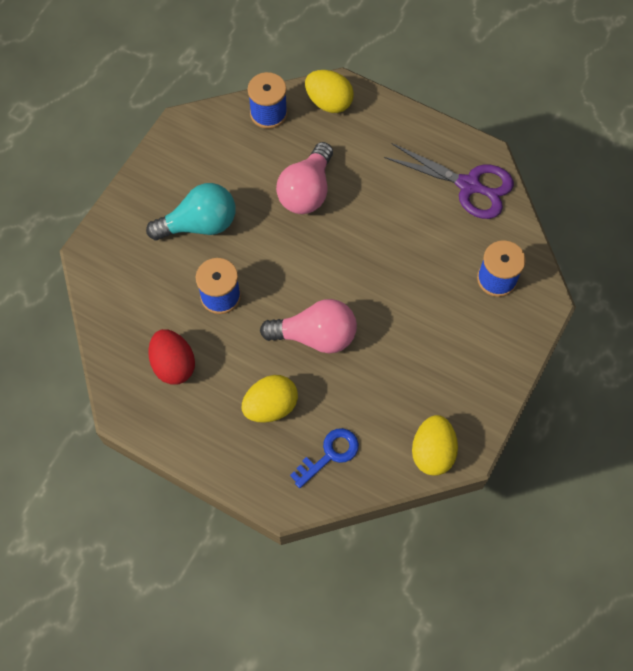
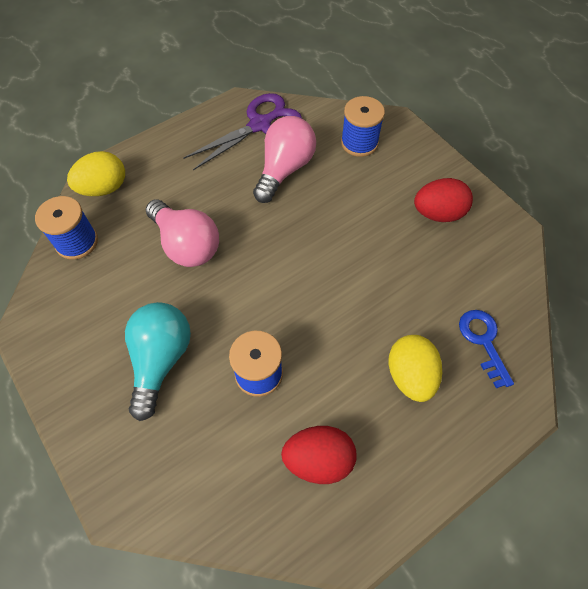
camera: 65 degrees left, 5 degrees down
pink light bulb [260,299,357,353] -> pink light bulb moved to [253,116,316,203]
yellow egg [412,415,458,476] -> none
none -> red egg [414,178,473,222]

